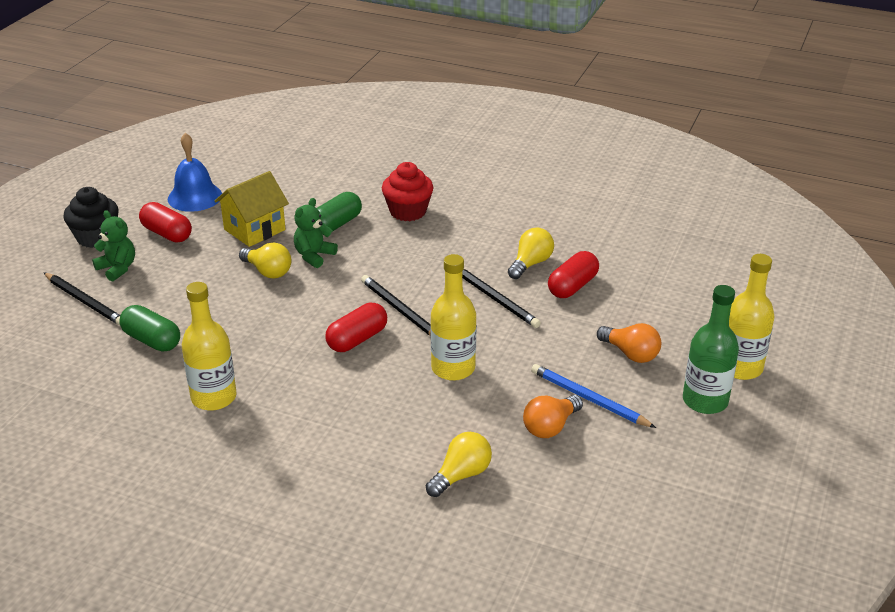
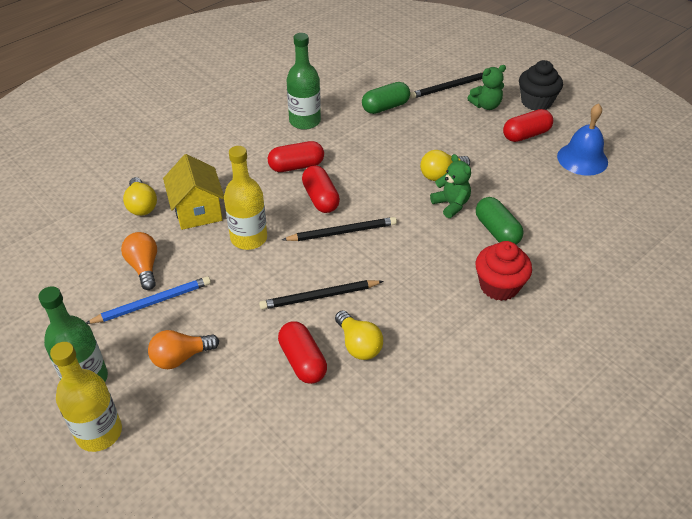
camera: 115 degrees right, 10 degrees up
yellow bottle [182,282,237,411] -> green bottle [287,33,321,130]
yellow house [215,171,289,247] -> yellow house moved to [163,154,224,230]
none -> red capsule [268,141,324,172]

